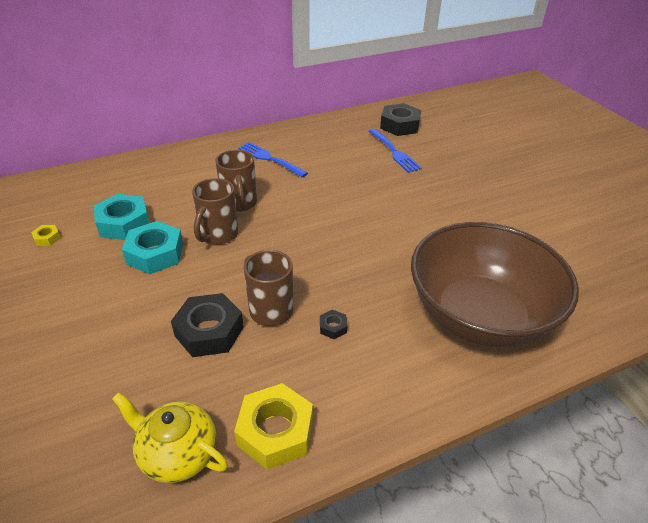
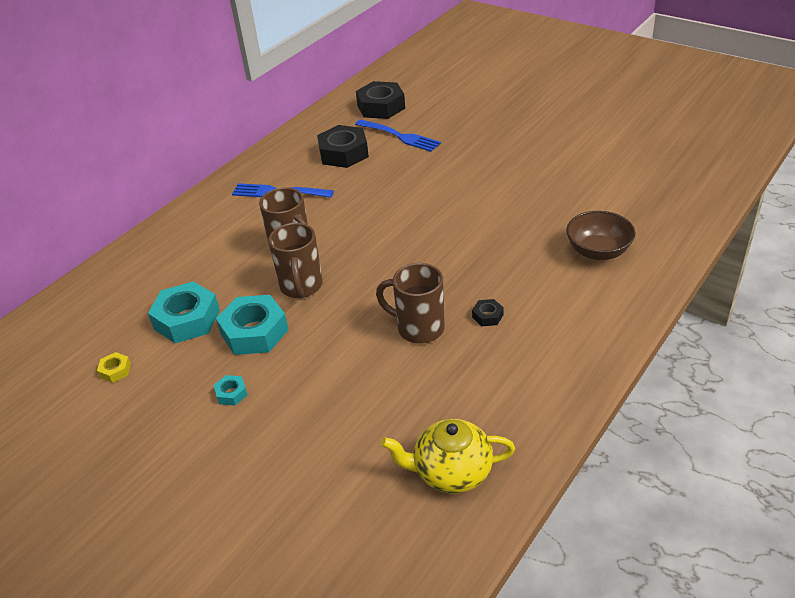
camera: 25 degrees left, 0 degrees up
black nut [171,293,244,357] -> black nut moved to [317,125,369,168]
yellow nut [234,383,313,470] -> none
brown bowl [411,222,579,348] -> brown bowl [566,211,636,260], size x0.44
none -> turquoise nut [213,375,248,406]

